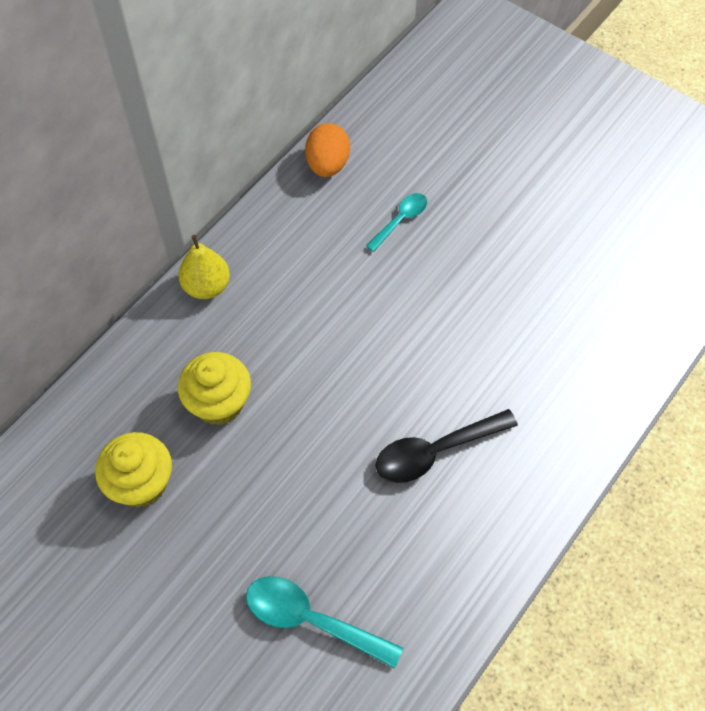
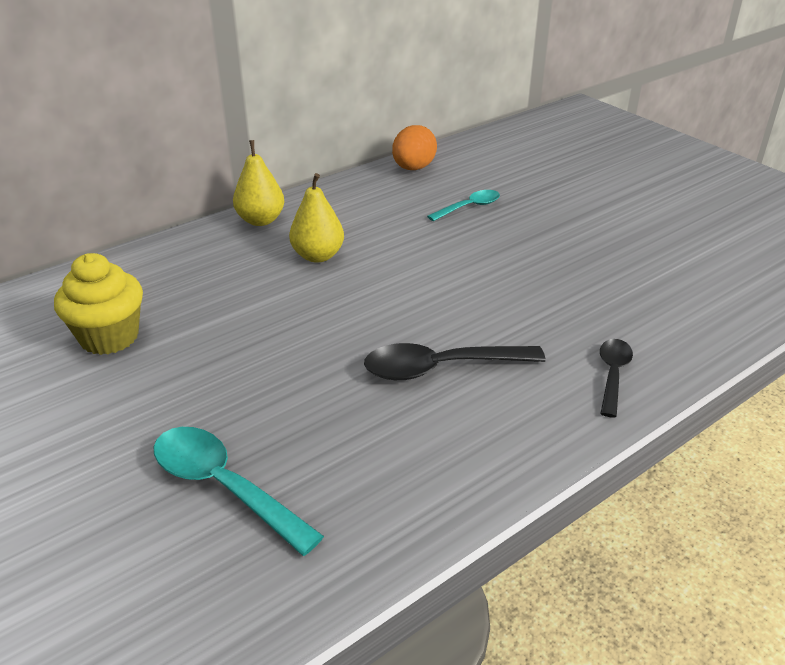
camera: 15 degrees right, 25 degrees down
yellow cupcake [178,352,251,425] -> none
none -> yellow pear [289,173,344,263]
none -> black spoon [600,339,633,418]

